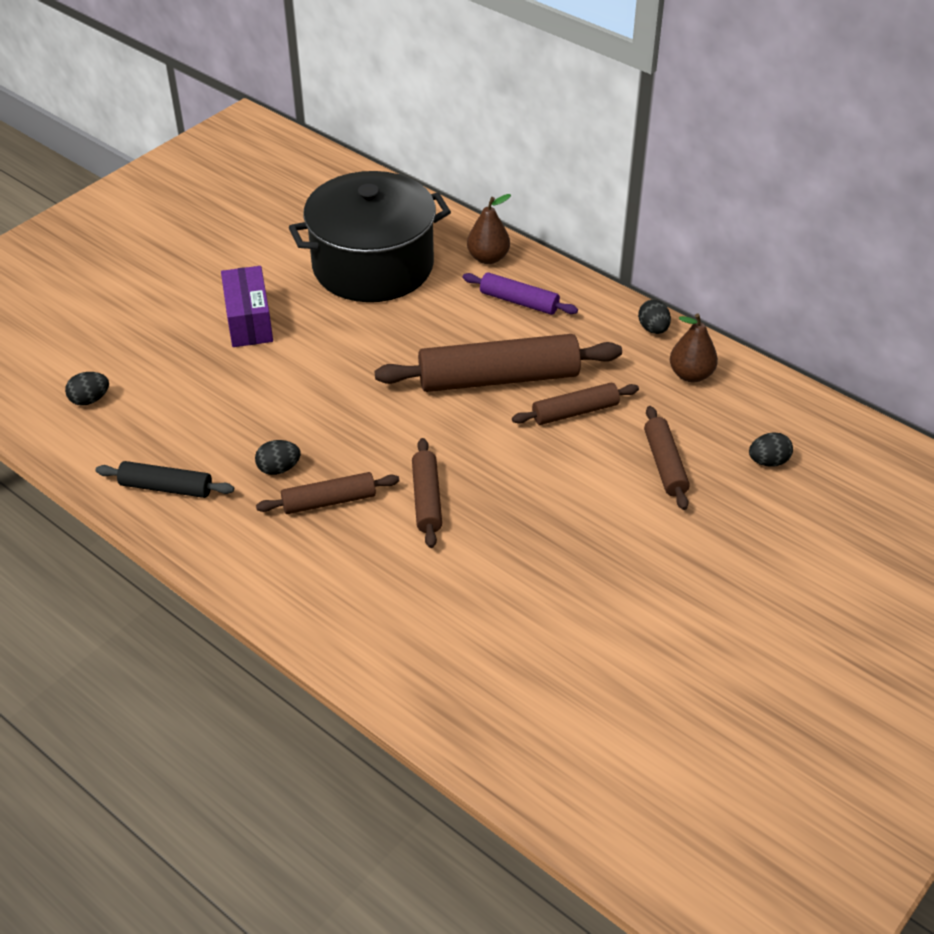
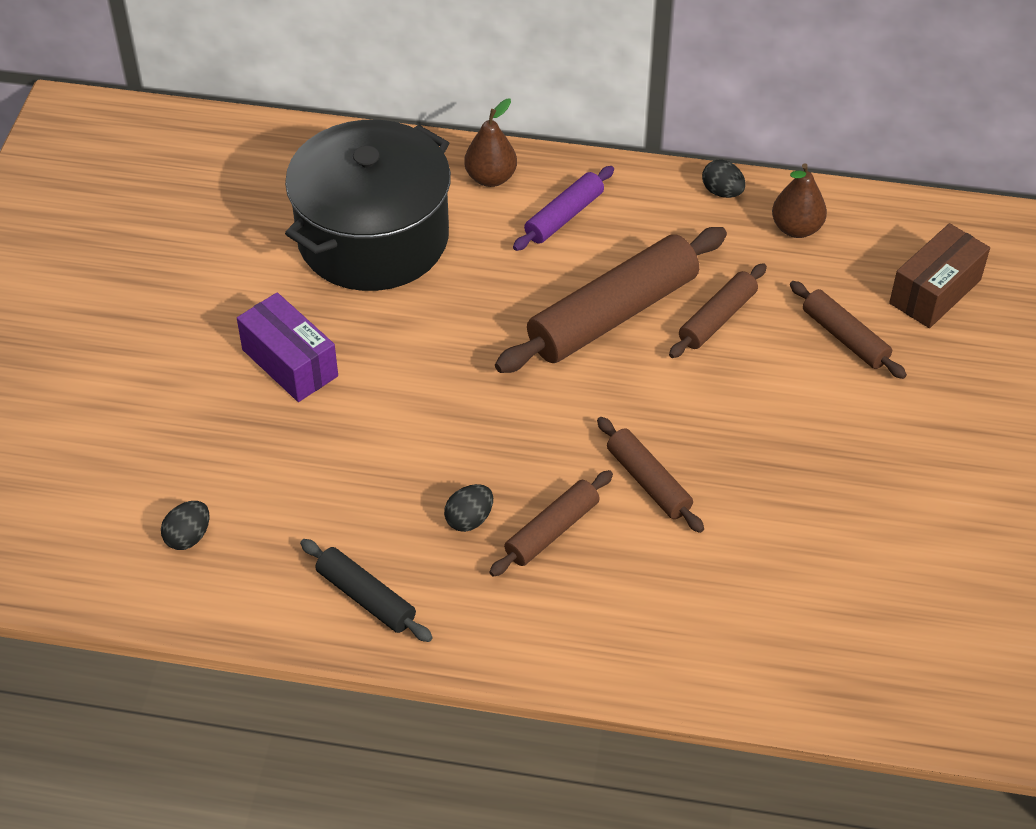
camera: 30 degrees left, 5 degrees up
black rolling pin [96,461,234,498] -> black rolling pin turned 60 degrees clockwise [300,539,433,642]
purple rolling pin [463,272,578,315] -> purple rolling pin turned 45 degrees counterclockwise [513,166,614,251]
black egg [749,432,793,467] -> brown box [889,223,990,328]

